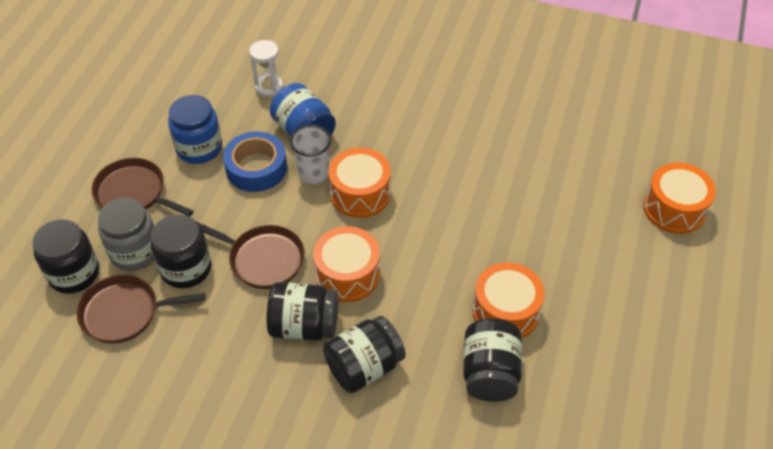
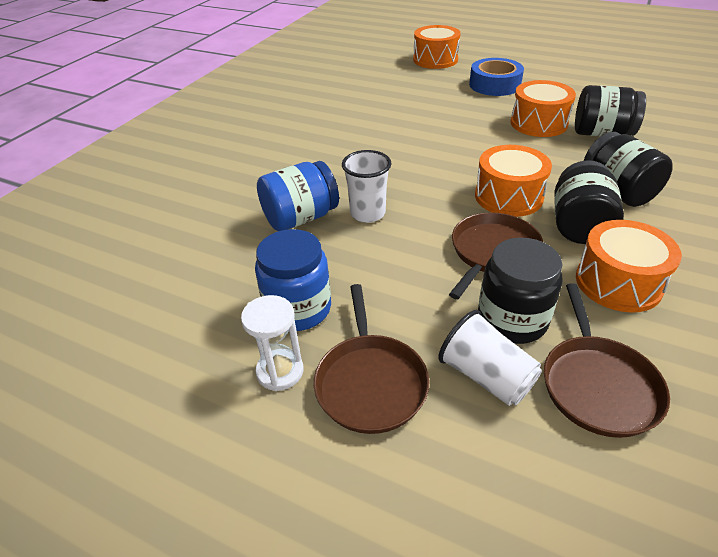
camera: 80 degrees left, 10 degrees down
black jar [33,219,99,294] -> none
brown pan [92,158,194,217] -> brown pan turned 45 degrees counterclockwise [314,284,430,434]
grey jar [98,198,154,271] -> white cup [439,310,542,406]
blue tape [223,131,287,192] -> blue tape moved to [469,58,524,96]
white hourglass [249,40,283,97] -> white hourglass moved to [241,295,304,391]
orange drum [329,148,391,218] -> orange drum moved to [576,220,682,313]

